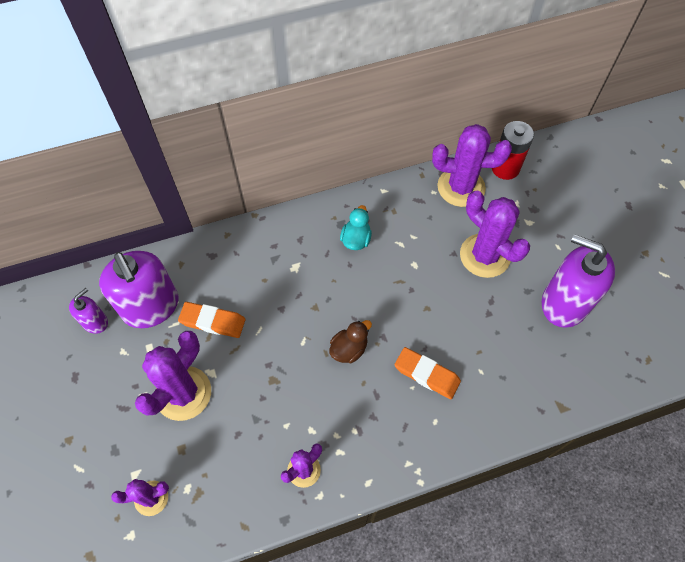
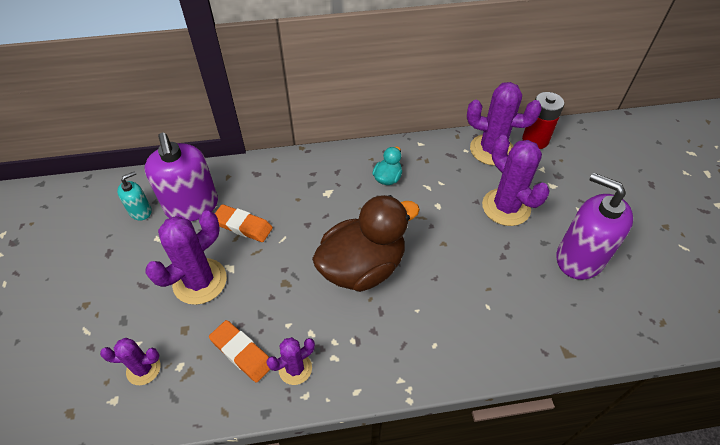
camera: 10 degrees right, 10 degrees down
purple soap dispenser [69,288,108,334] -> turquoise soap dispenser [117,171,152,221]
brown duck [329,320,372,363] -> brown duck [312,195,420,292], size x2.28
orange eraser [394,347,461,399] -> orange eraser moved to [209,320,270,383]

